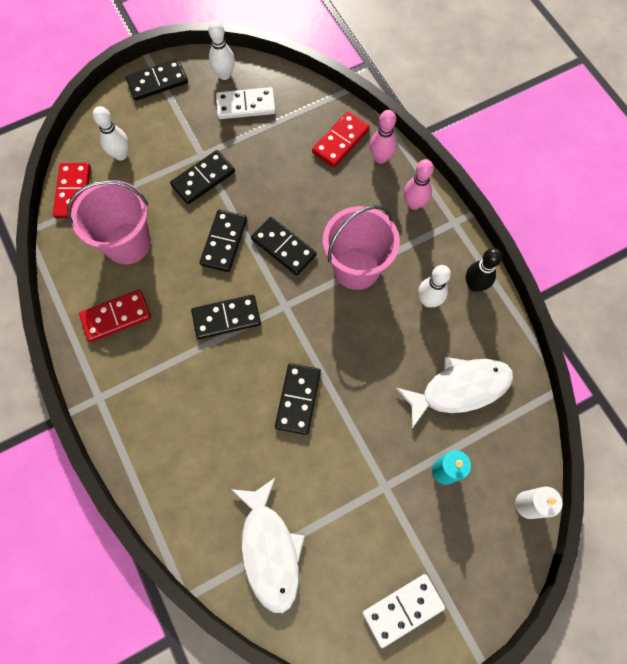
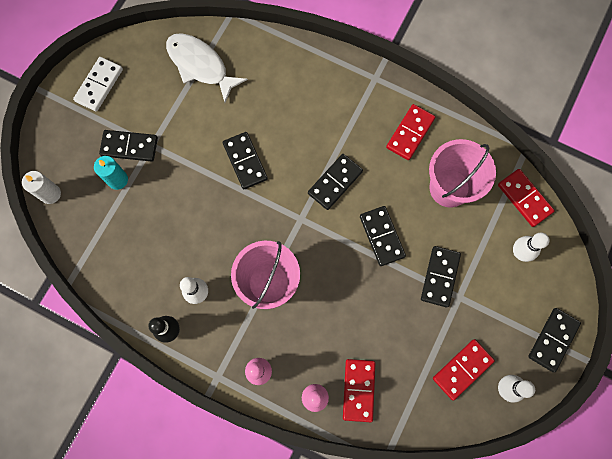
camera: 145 degrees right, 5 degrees up
white domino [216,87,276,119] -> red domino [433,339,495,400]
black domino [251,217,317,275] -> black domino moved to [99,130,158,161]
white fish [396,357,513,429] -> none

